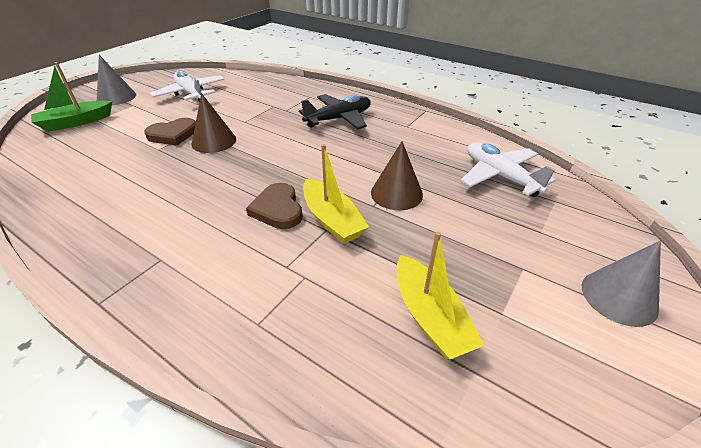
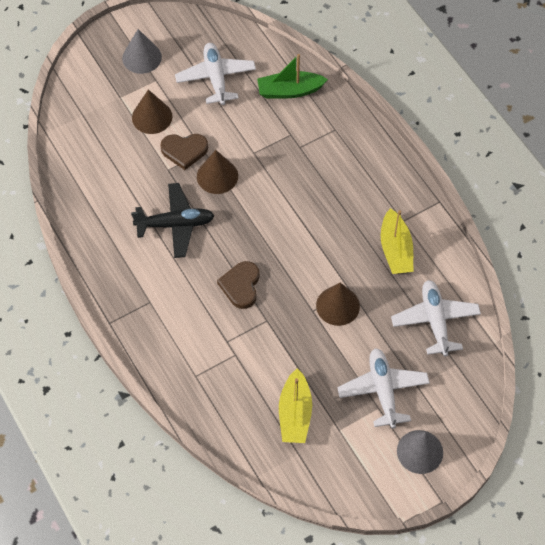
camera: 25 degrees right, 20 degrees up
green boat [31,62,112,132] -> green boat moved to [257,54,328,98]
black plane [299,94,371,129] -> black plane moved to [131,183,214,258]
yellow boat [303,144,369,244] -> yellow boat moved to [381,208,413,274]
none -> brown cone [132,89,172,134]
none -> white plane [337,348,430,429]

